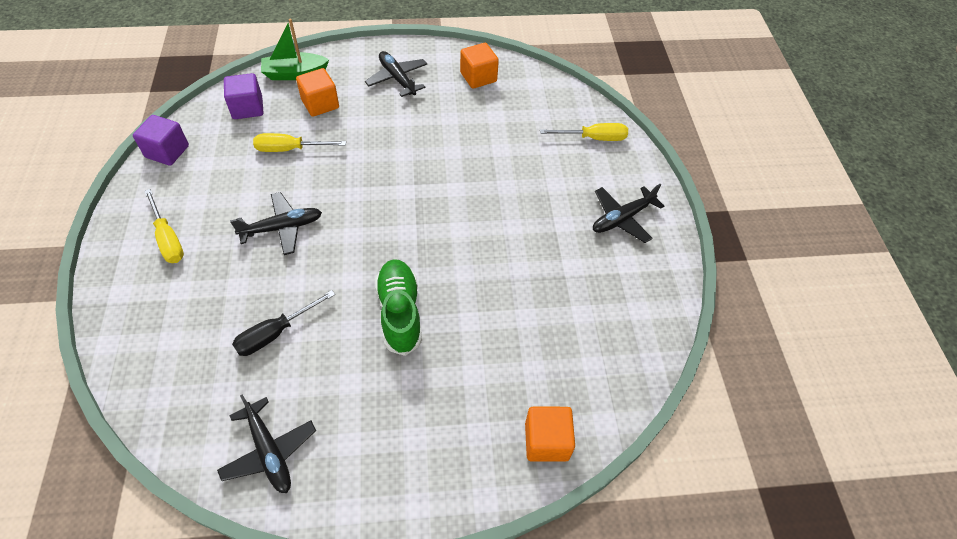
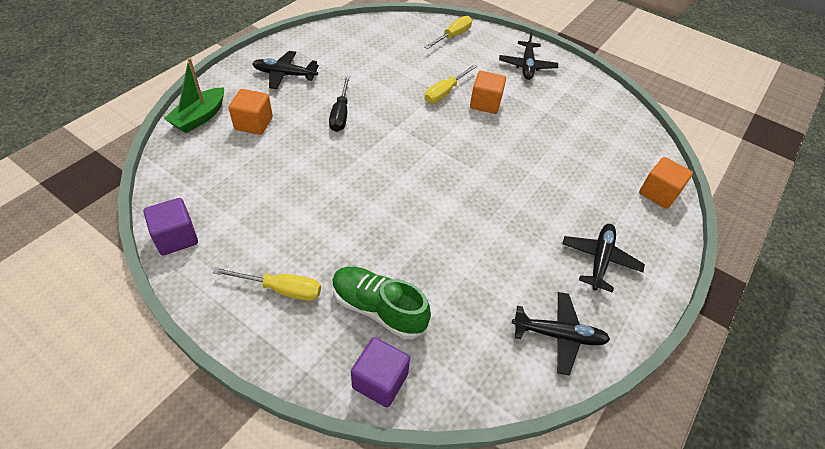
camera: 50 degrees left, 5 degrees down
purple cube [224,73,264,119] -> purple cube moved to [351,337,410,407]
black plane [230,192,322,255] -> black plane moved to [562,224,645,293]
black screwdriver [232,290,335,356] -> black screwdriver moved to [329,76,350,132]
yellow screwdriver [253,133,346,152] -> yellow screwdriver moved to [425,64,477,103]
green shoe [375,259,422,356] -> green shoe moved to [332,267,431,339]
orange cube [460,43,499,89] -> orange cube moved to [470,71,506,114]

